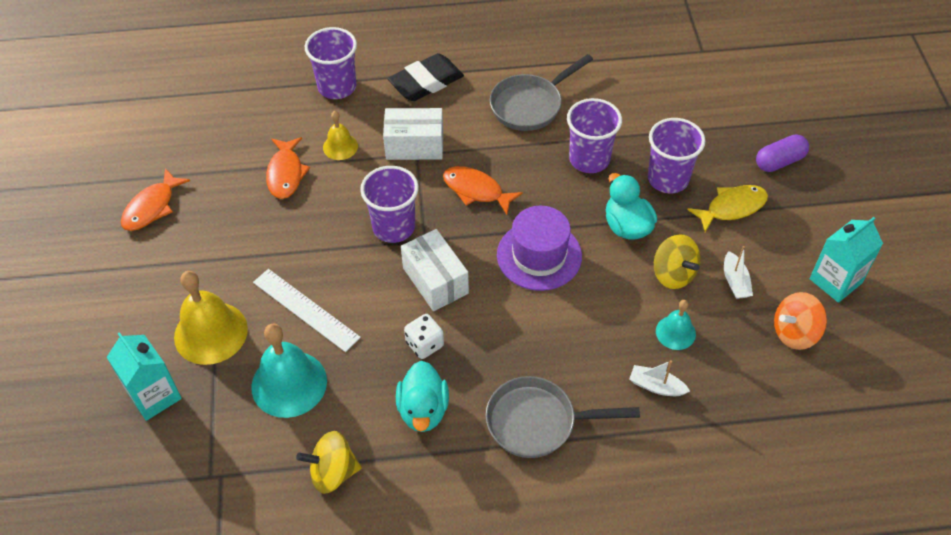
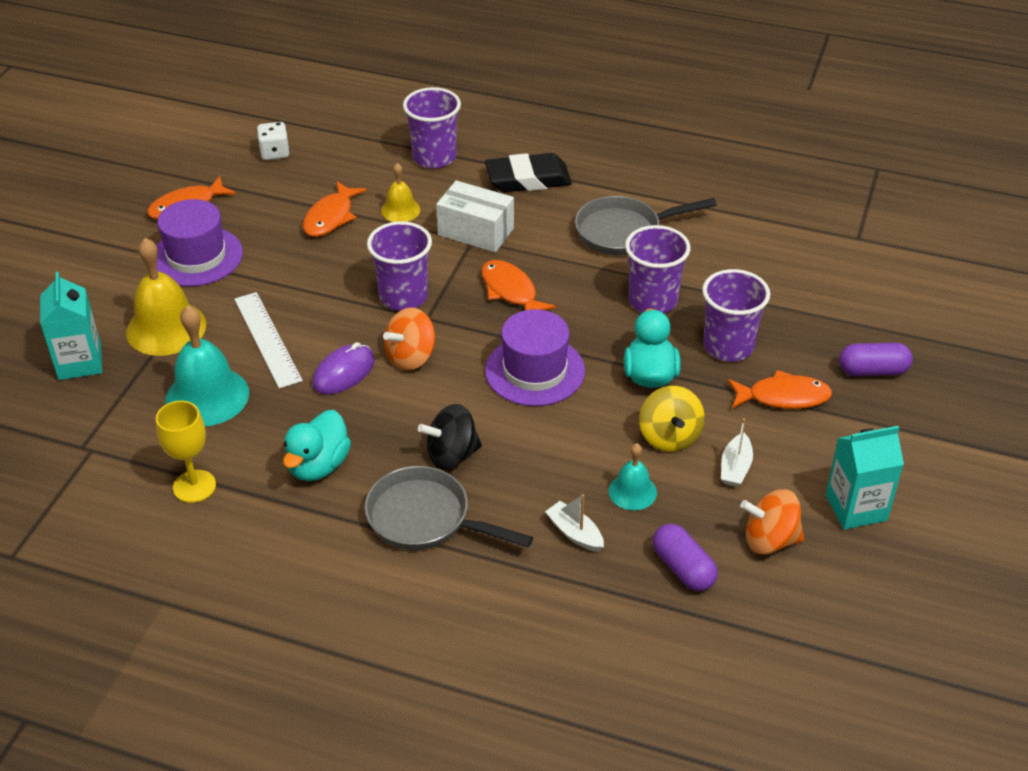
camera: 25 degrees right, 10 degrees down
yellow spinning top [296,431,362,494] -> yellow goblet [156,401,216,503]
white box [401,229,469,311] -> orange spinning top [383,308,435,370]
white dice [404,314,444,359] -> white dice moved to [256,122,290,160]
yellow fish [687,185,768,232] -> orange fish [728,370,832,409]
none -> purple hat [156,199,243,287]
none -> purple mouse [312,342,375,395]
none -> black spinning top [418,404,482,470]
none -> purple capsule [652,524,718,591]

